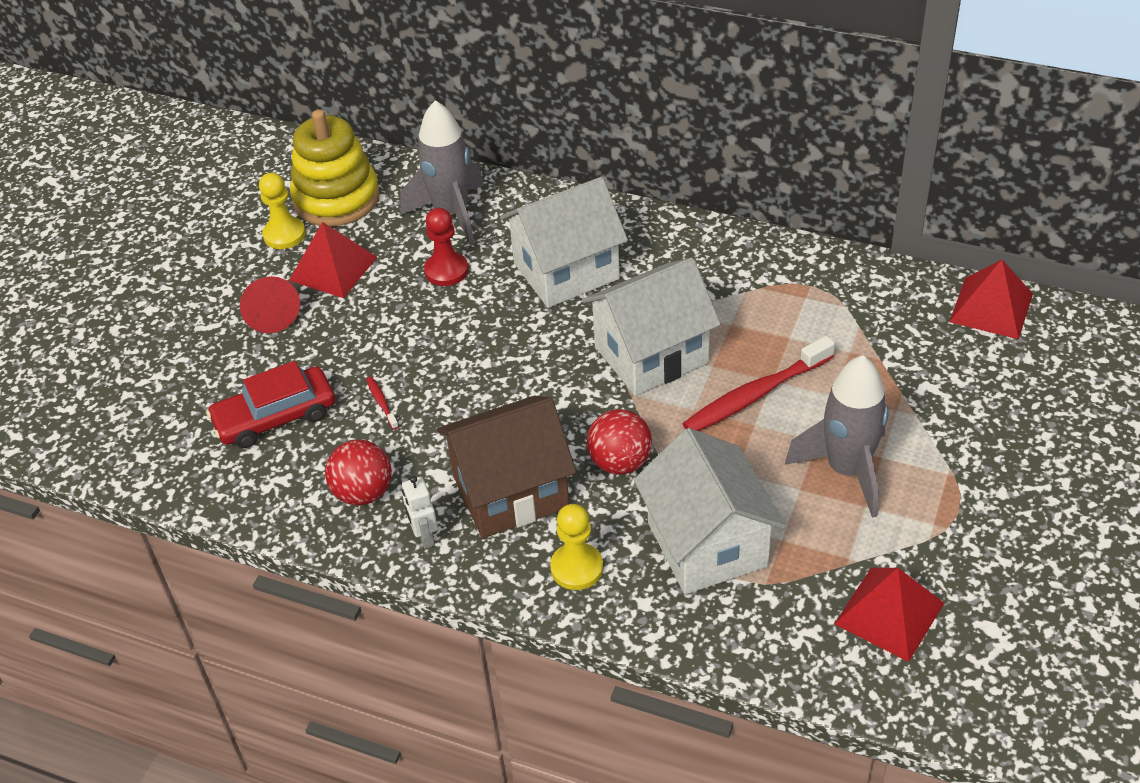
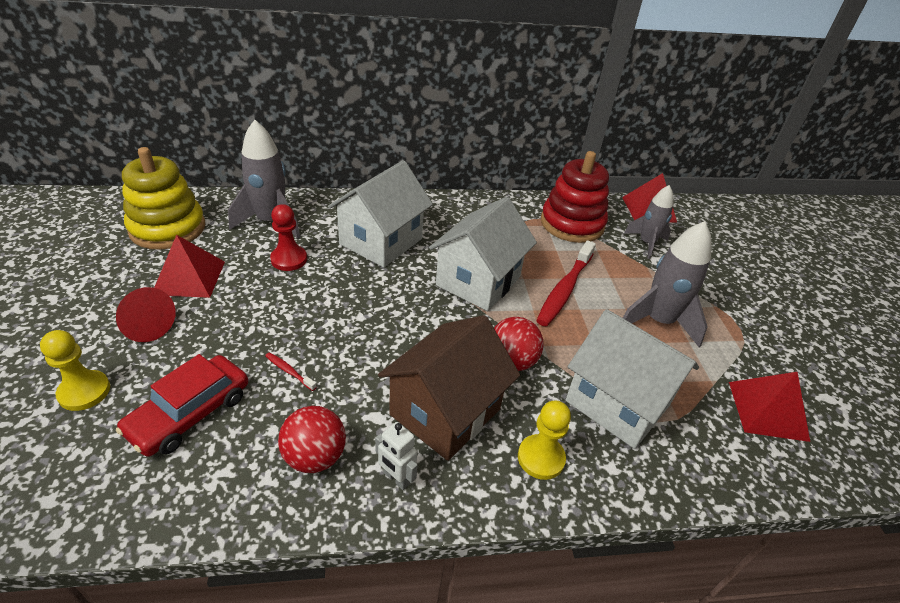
camera: 35 degrees left, 5 degrees down
yellow pawn [259,173,306,249] -> yellow pawn moved to [40,330,110,411]
none -> red stacking toy [541,151,609,243]
none -> grey rocket [624,185,673,259]

